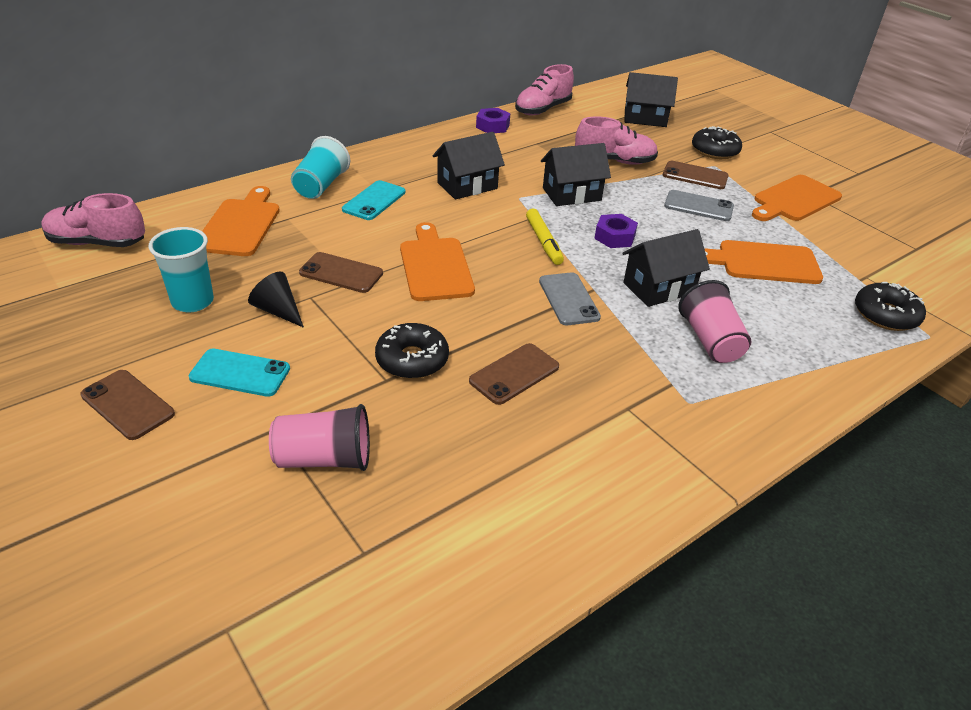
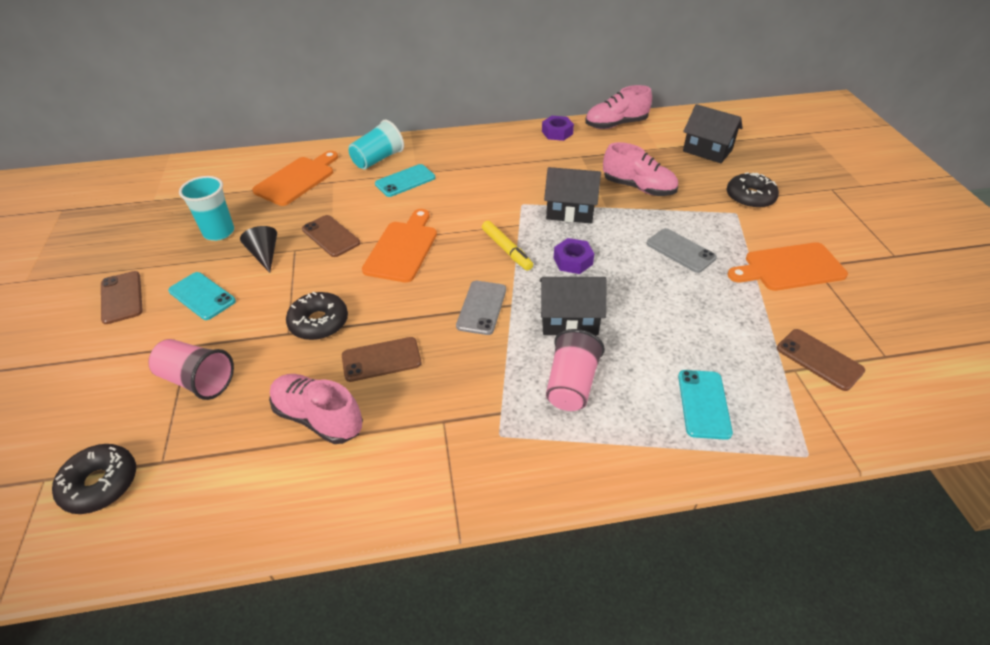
camera: 30 degrees right, 5 degrees up
pink shoe [41,193,145,247] -> pink shoe moved to [269,374,363,444]
black house [433,132,505,200] -> none
yellow marker [526,209,564,265] -> yellow marker turned 45 degrees counterclockwise [482,221,533,271]
brown phone [663,161,729,189] -> brown phone moved to [777,329,865,391]
orange cutting board [704,240,823,284] -> none
black donut [855,282,926,331] -> black donut moved to [52,444,136,514]
none -> turquoise phone [678,370,733,440]

